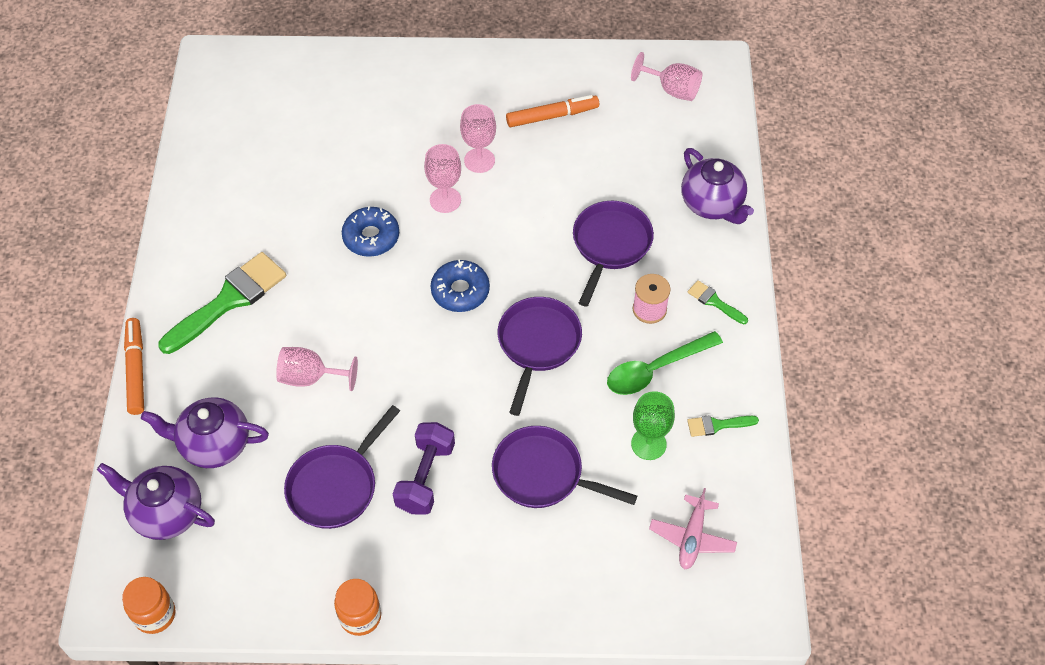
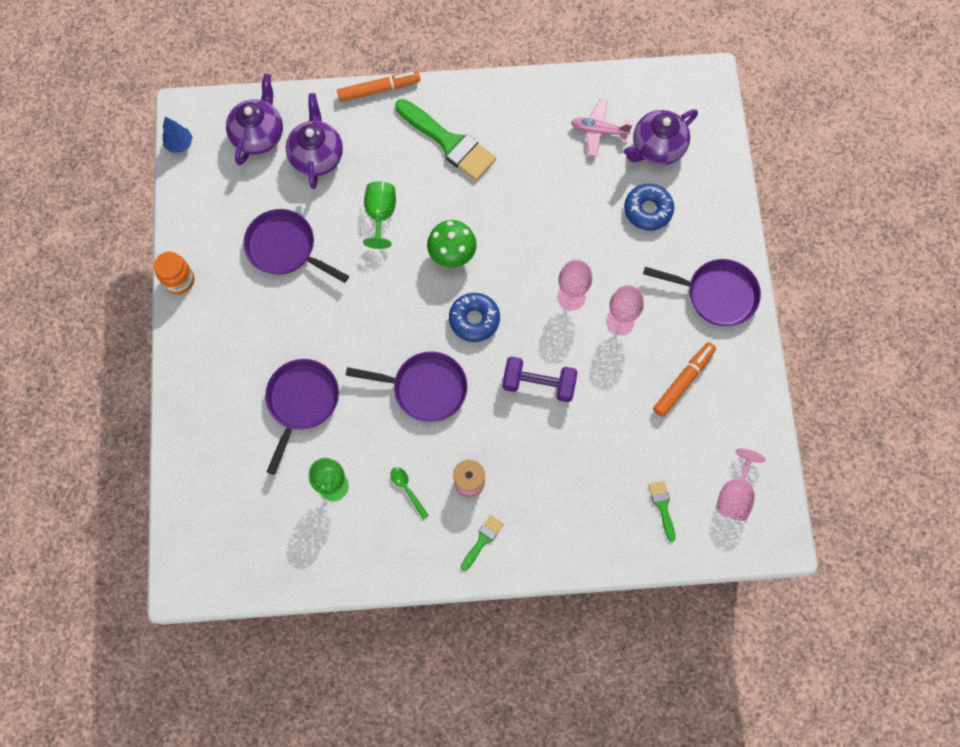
camera: 85 degrees right, 15 degrees up
orange jar [122,577,175,634] -> blue tree [163,117,193,153]
pink goblet [276,347,358,391] -> green goblet [363,182,396,249]
blue donut [342,206,399,257] -> blue donut moved to [624,184,674,230]
purple dumbbell [393,422,455,515] -> purple dumbbell moved to [502,356,578,402]
orange marker [506,95,599,127] -> orange marker turned 120 degrees counterclockwise [653,342,716,417]
purple pan [573,201,654,307] -> purple pan moved to [643,259,761,326]
green spoon [607,331,723,395] -> green spoon [390,467,429,519], size x0.52
pink plane [649,488,737,570] -> pink plane moved to [571,99,632,157]
purple teapot [681,148,754,224] -> purple teapot moved to [624,109,698,165]
green brush [687,415,759,437] -> green brush moved to [649,481,676,542]
none -> green mushroom [427,220,477,268]

